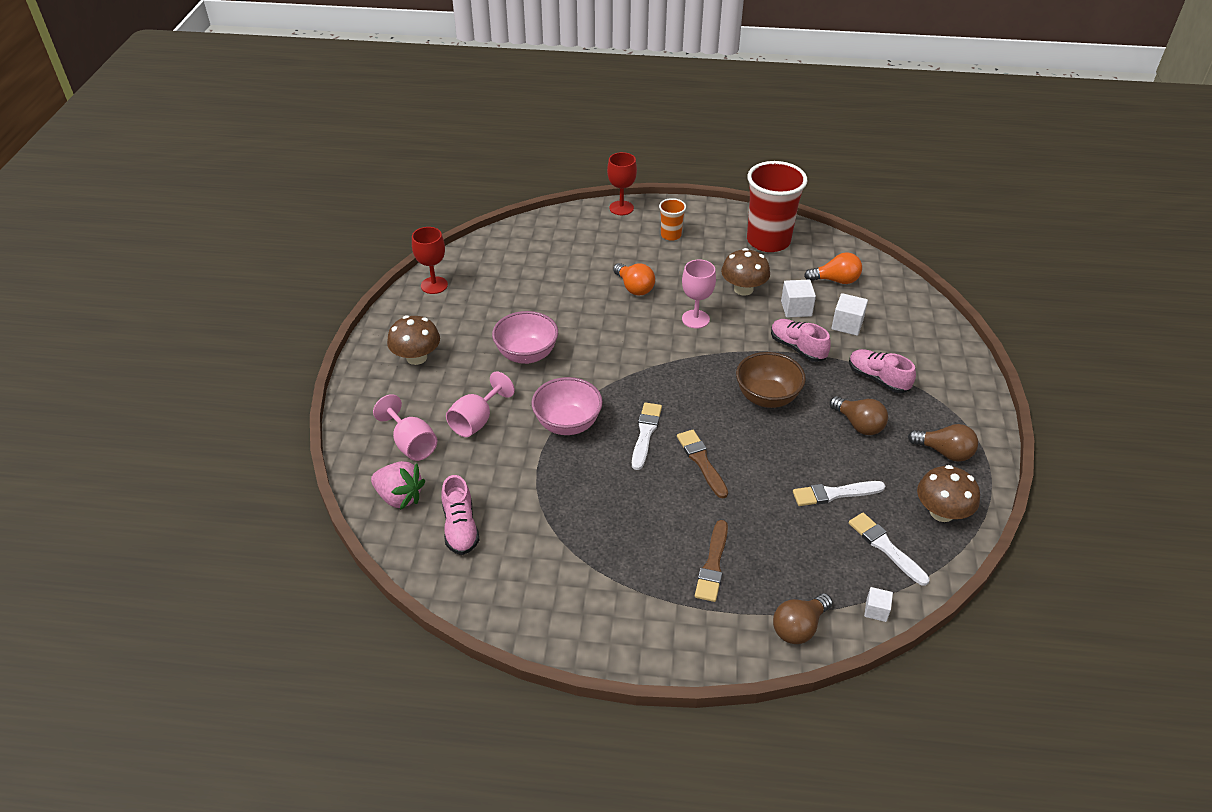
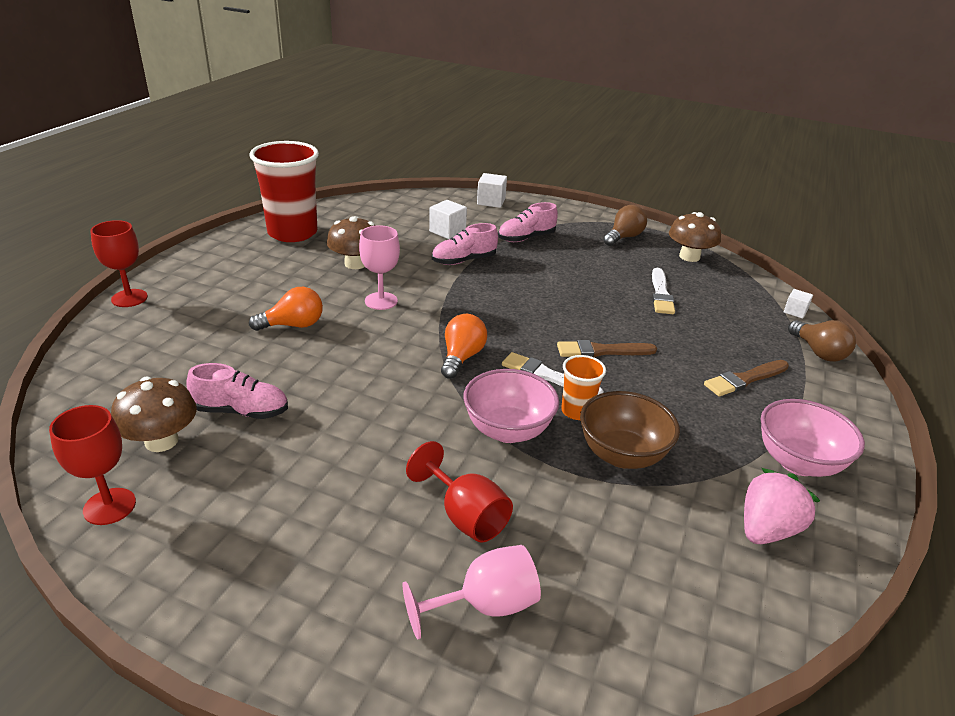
camera: 75 degrees left, 10 degrees down
pink strawberry [371,461,425,510] -> pink strawberry moved to [744,468,820,544]
brown mushroom [387,315,440,365] -> brown mushroom moved to [111,377,197,452]
pink shoe [442,475,479,555] -> pink shoe moved to [186,363,288,419]
pink goblet [446,372,515,437] -> red goblet [406,441,513,543]
pink bowl [492,311,558,364] -> pink bowl moved to [761,399,865,477]
orange cup [659,198,686,241] -> orange cup moved to [561,355,606,420]
brown brush [695,520,728,602] -> brown brush turned 120 degrees clockwise [704,360,789,396]
brown bowl [736,352,806,408] -> brown bowl moved to [580,391,680,469]
white cube [781,280,816,318] -> white cube moved to [477,173,507,208]
orange light bulb [804,252,862,284] -> orange light bulb moved to [441,314,487,379]
brown light bulb [830,396,888,435] -> none
white brush [849,513,930,586] -> none

